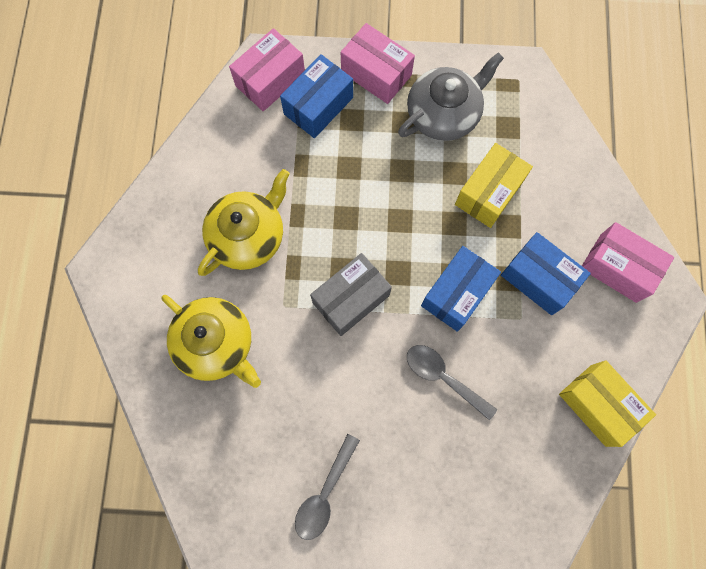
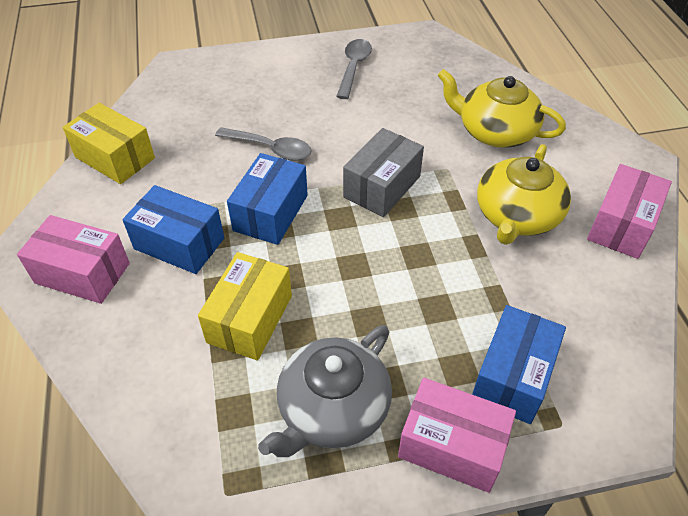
camera: 165 degrees right, 25 degrees down
pink box [229,28,305,111] -> pink box moved to [587,164,672,259]

